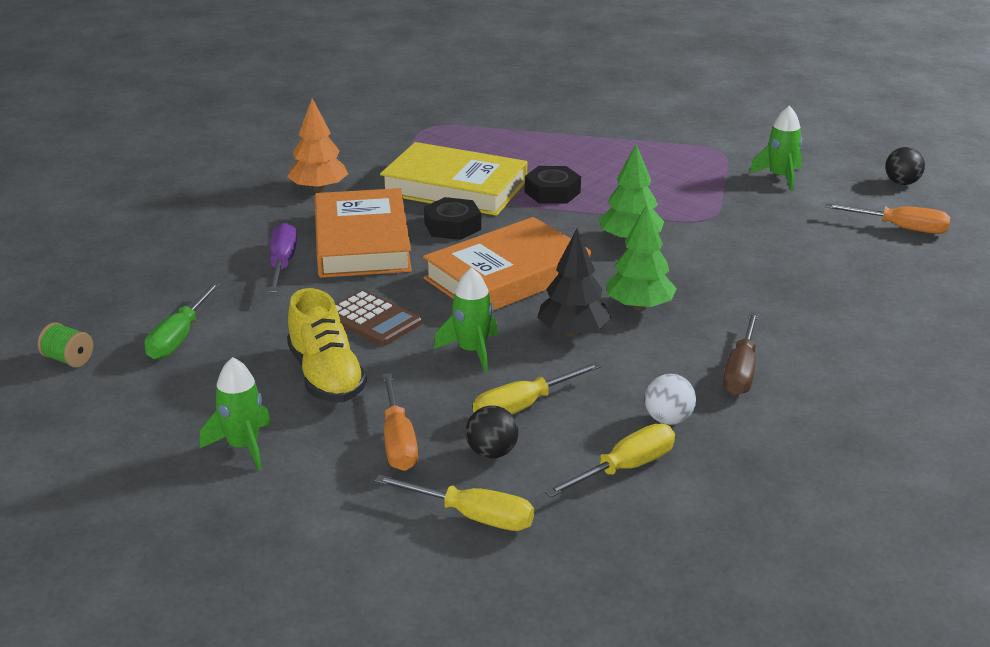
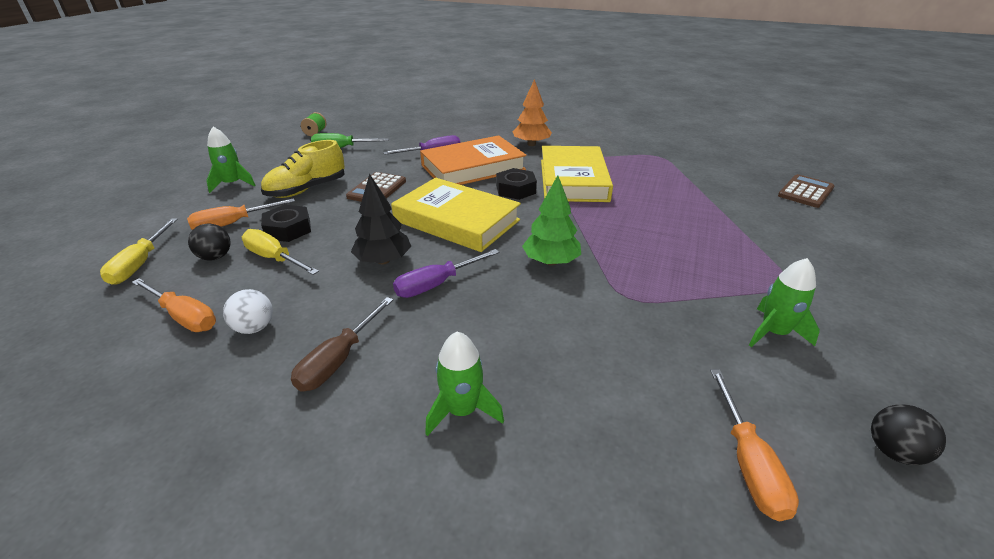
camera: 70 degrees right, 5 degrees up
orange book [423,217,591,311] -> yellow book [391,178,521,252]
green rocket [434,267,498,372] -> green rocket moved to [425,332,504,436]
black nut [525,166,581,204] -> black nut moved to [261,205,311,242]
yellow screwdriver [545,424,675,498] -> orange screwdriver [132,278,216,332]
green tree [606,205,677,311] -> purple screwdriver [393,249,499,298]
brown screwdriver [723,312,759,395] -> brown screwdriver turned 60 degrees counterclockwise [291,297,394,392]
none -> brown calculator [778,174,835,208]

